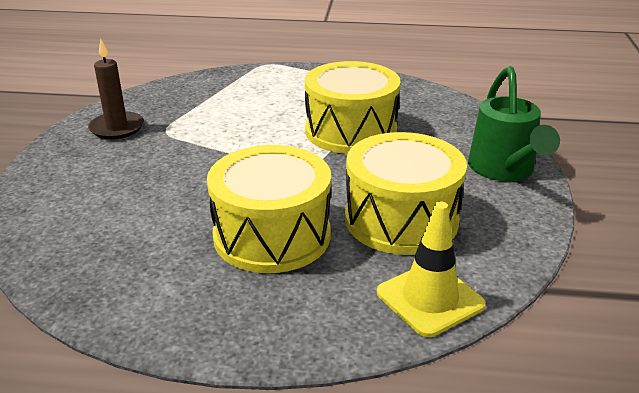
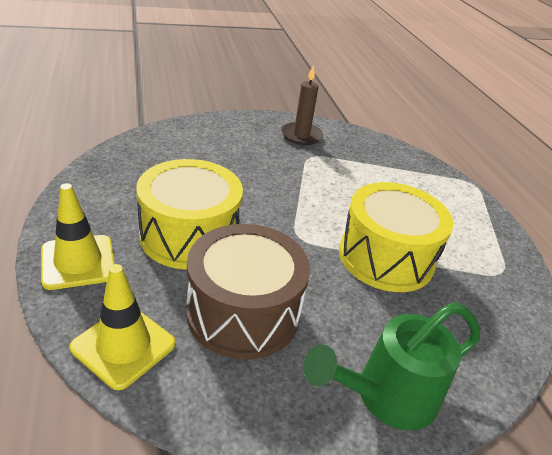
camera: 65 degrees right, 5 degrees up
yellow drum [345,132,467,255] -> brown drum [186,224,310,360]
none -> yellow traffic cone [41,183,114,290]

